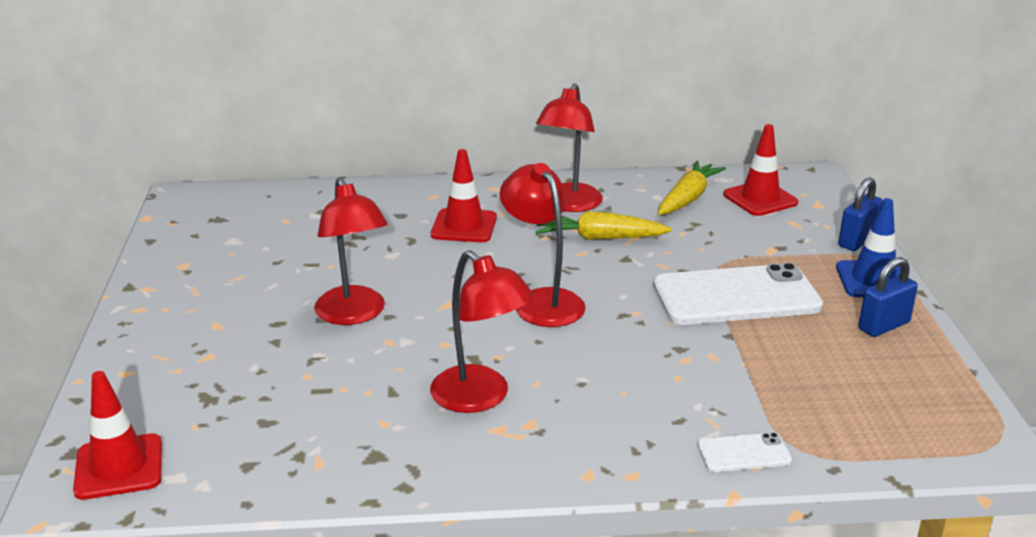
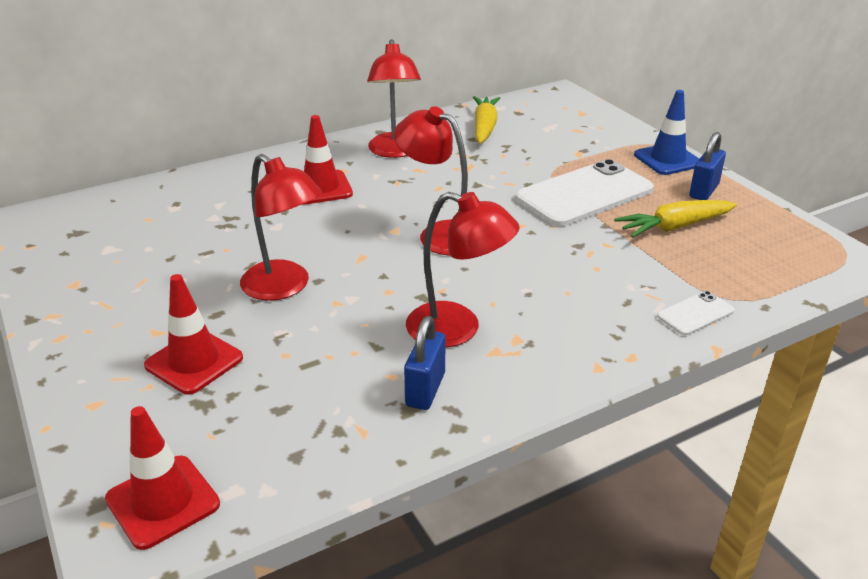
camera: 25 degrees left, 5 degrees up
yellow carrot [536,211,672,240] -> yellow carrot moved to [614,200,737,238]
red traffic cone [723,124,798,216] -> red traffic cone moved to [144,274,243,395]
blue padlock [838,177,883,251] -> blue padlock moved to [404,316,446,410]

